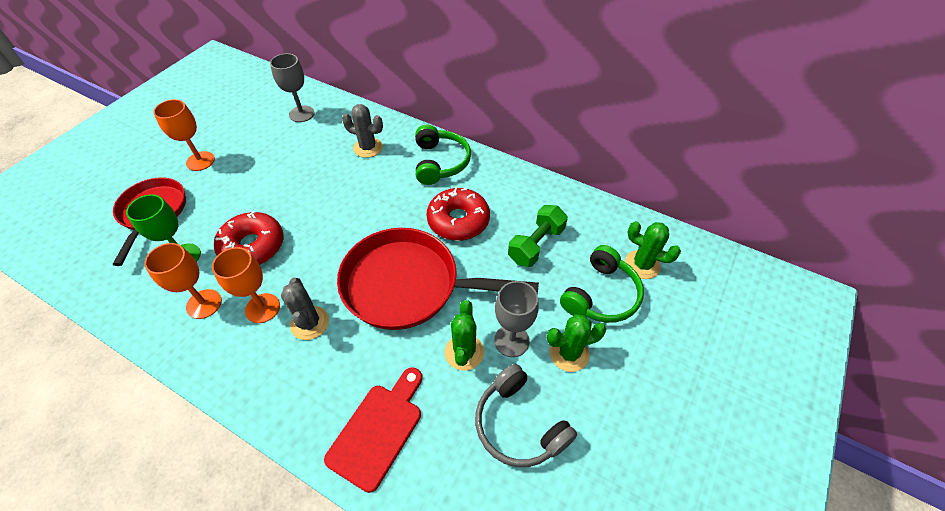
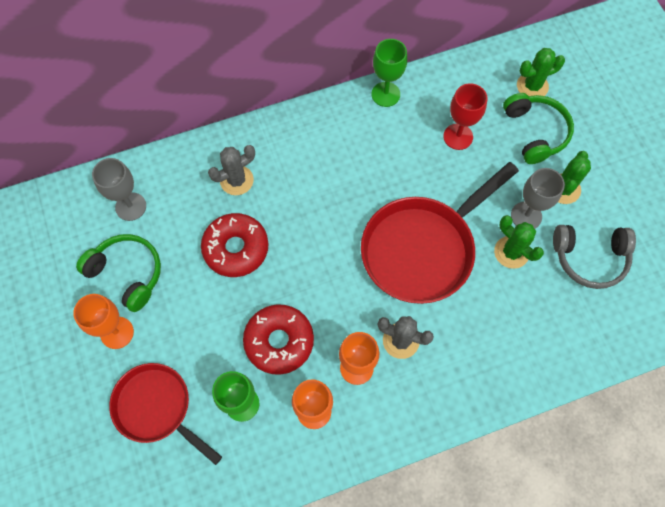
camera: 50 degrees left, 15 degrees up
red cutting board [324,367,422,493] -> none
green headphones [415,125,471,185] -> green headphones moved to [76,234,161,312]
red donut [427,187,490,241] -> red donut moved to [201,213,269,277]
green dumbbell [508,205,568,267] -> red goblet [443,83,487,150]
none -> green goblet [372,39,407,107]

